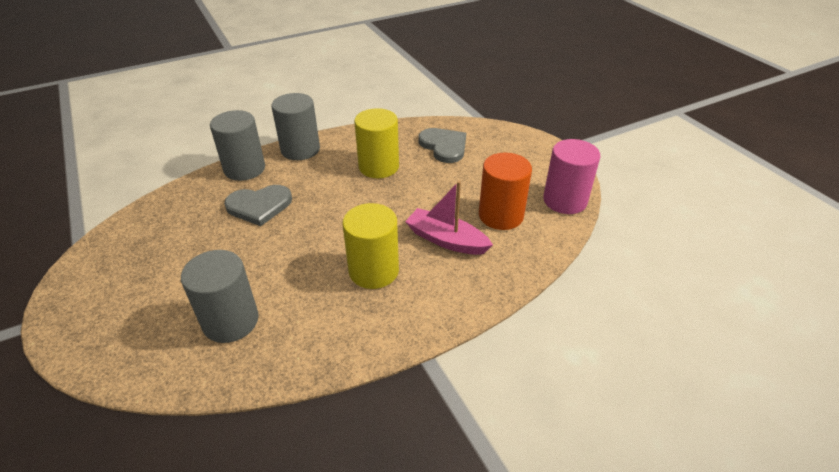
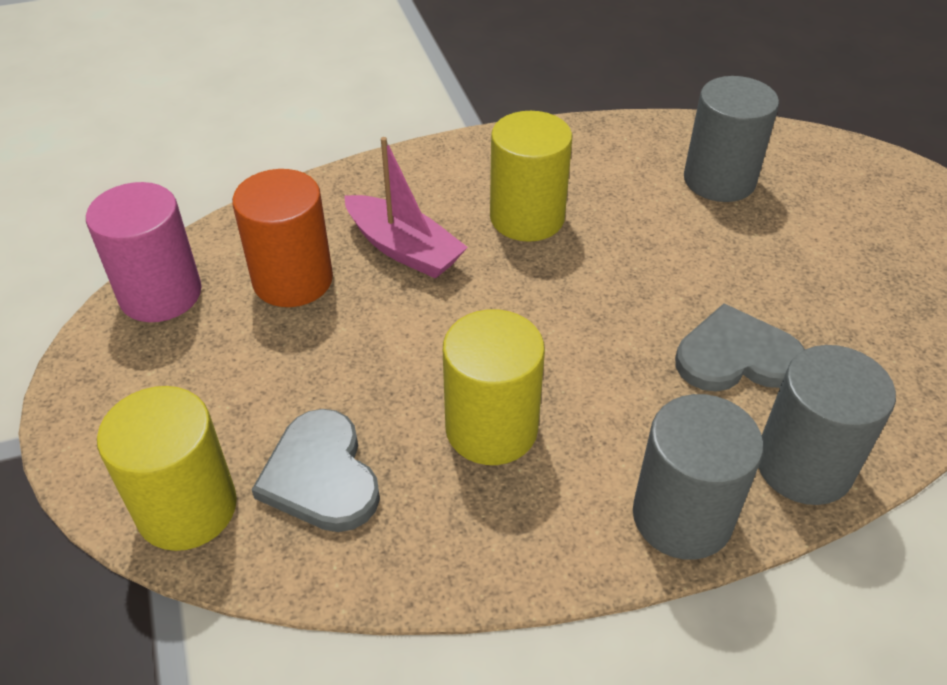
camera: 170 degrees left, 5 degrees up
none -> yellow cylinder [97,386,237,551]

